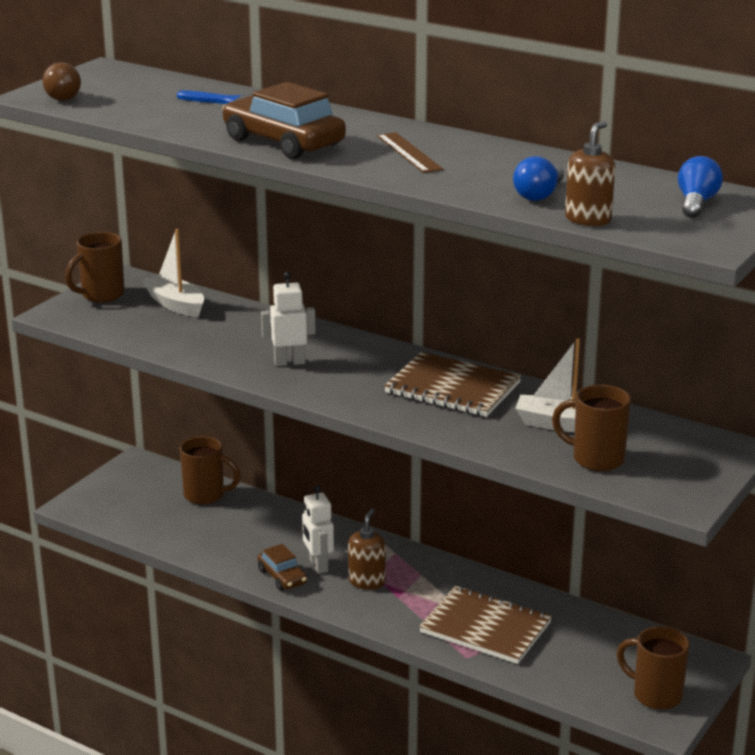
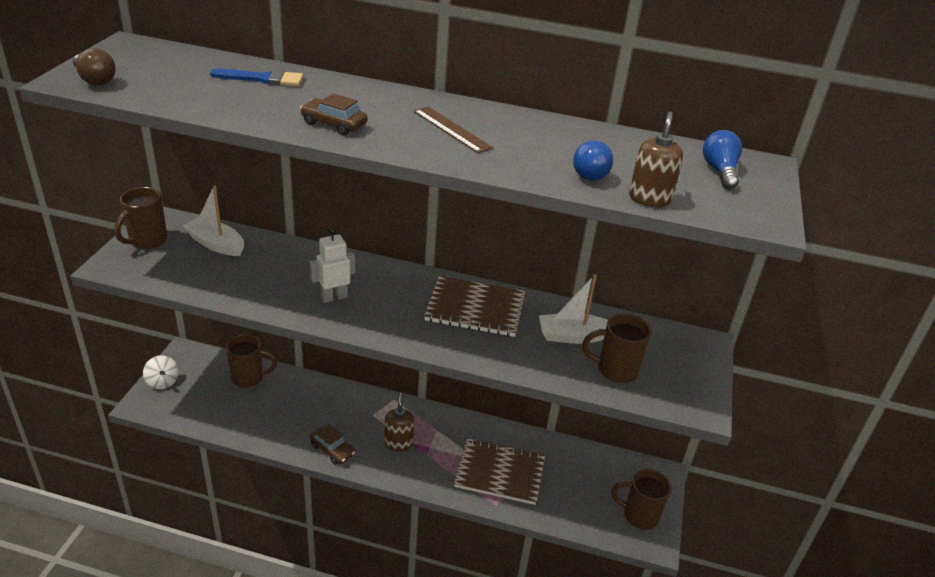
camera: 20 degrees left, 10 degrees up
brown car [222,82,346,159] -> brown car [300,93,367,135], size x0.54
white robot [302,485,334,574] -> none
none -> white spinning top [143,355,179,389]

